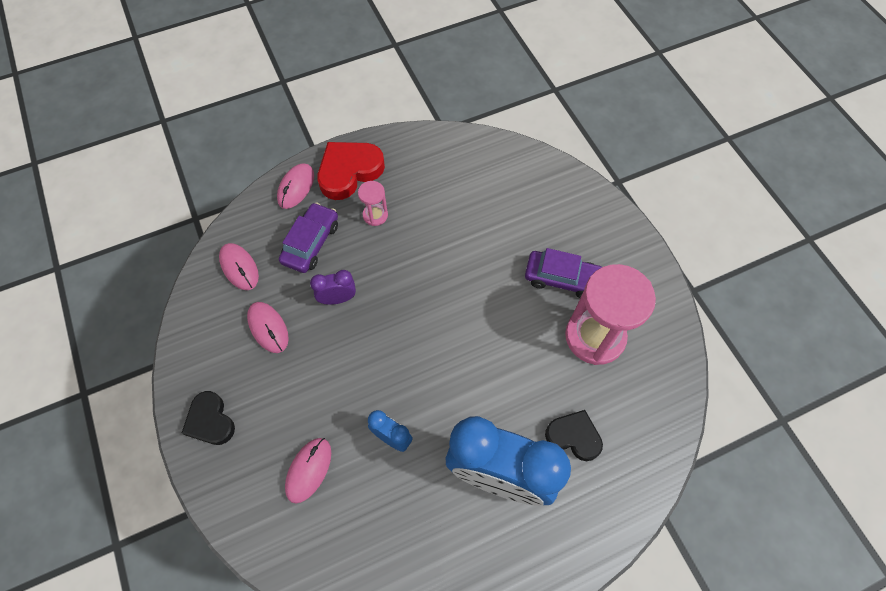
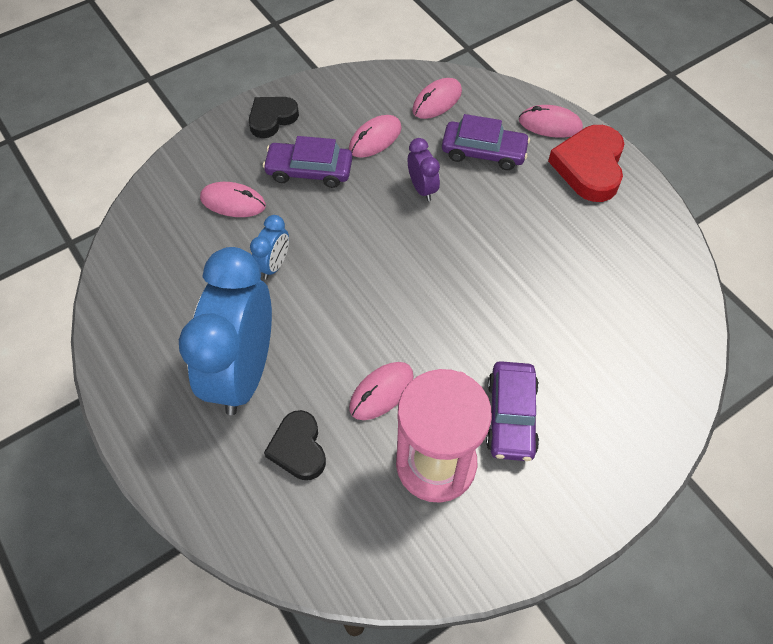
camera: 80 degrees right, 5 degrees down
red heart [317,142,385,200] -> red heart turned 120 degrees counterclockwise [548,125,624,202]
pink hourglass [358,181,388,226] -> none
black heart [545,410,603,461] -> black heart turned 150 degrees clockwise [264,410,326,480]
none -> purple car [263,136,352,188]
none -> pink mouse [349,362,414,420]

